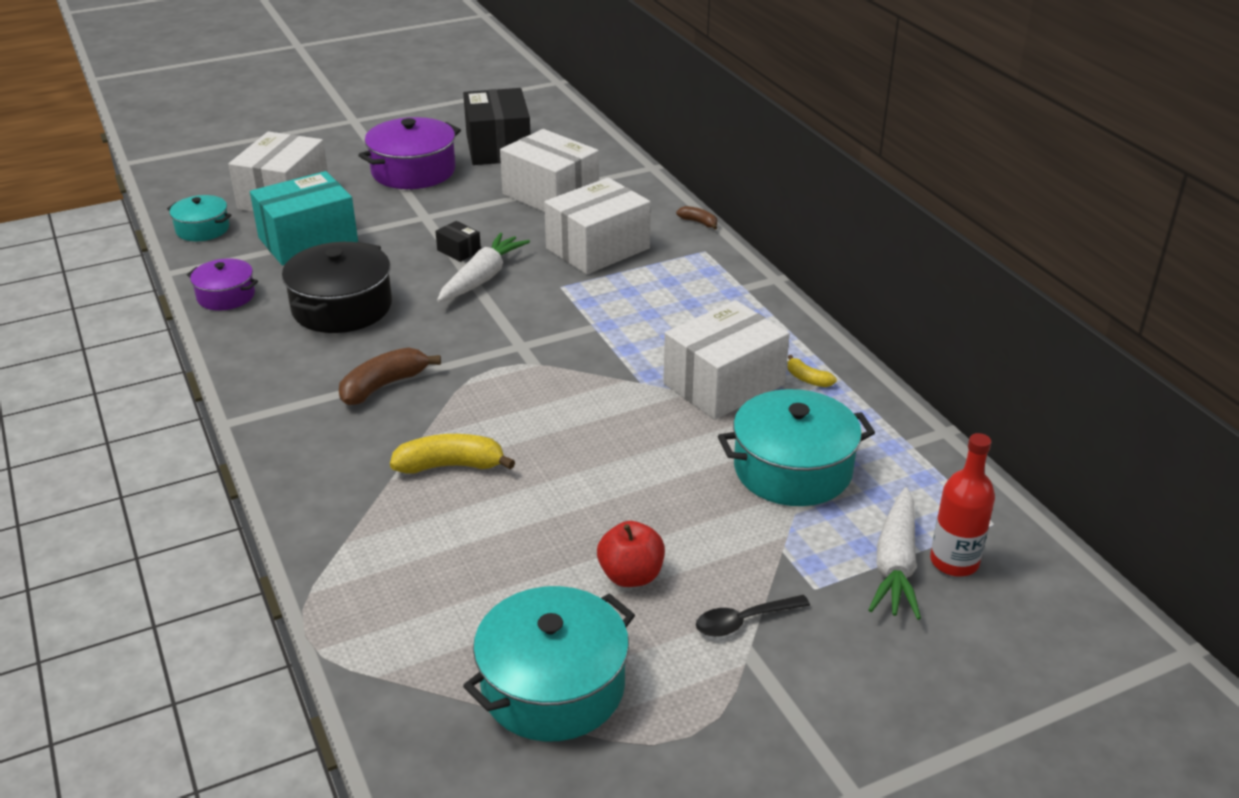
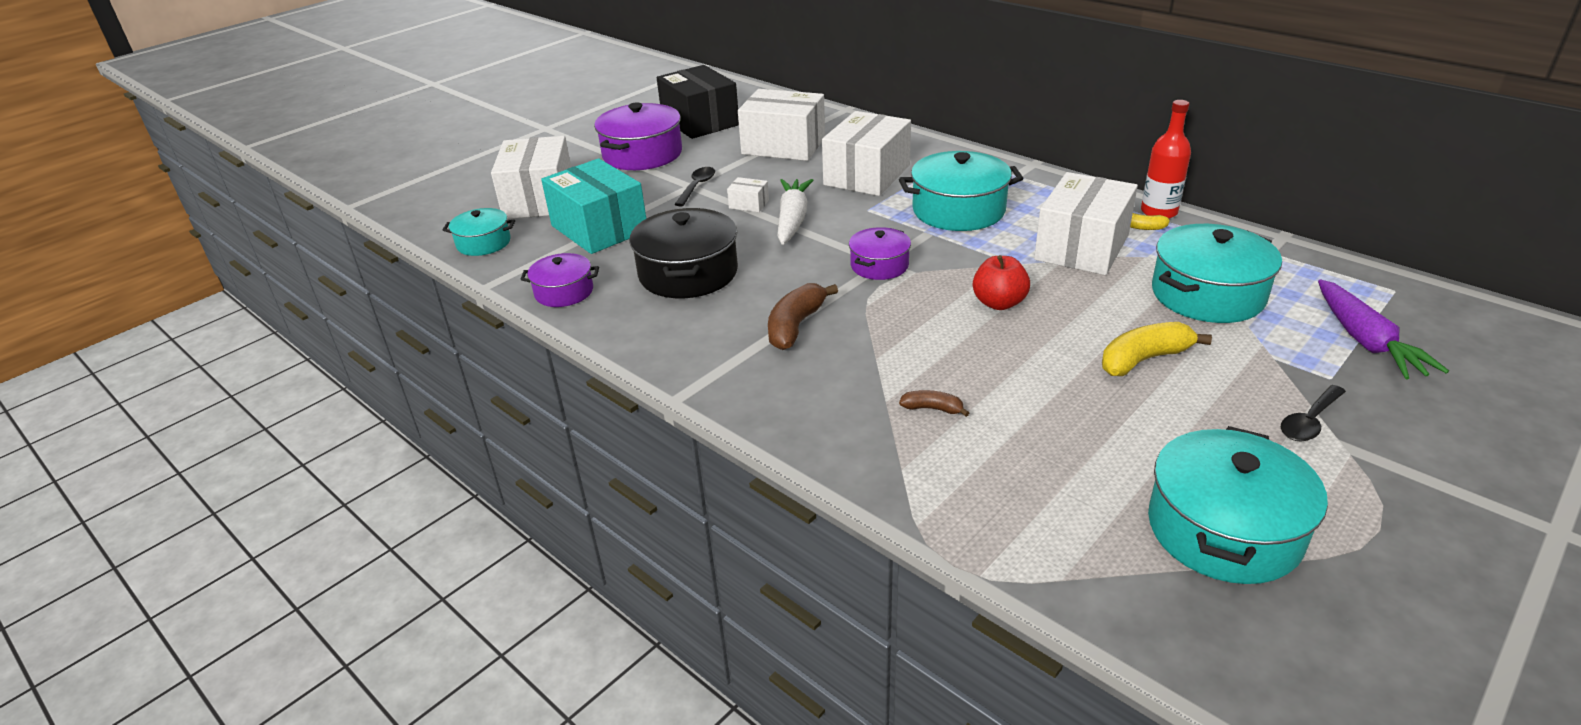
camera: 20 degrees left, 0 degrees up
turquoise box [250,171,358,265] -> turquoise box turned 75 degrees counterclockwise [541,158,646,254]
yellow banana [390,434,515,474] -> yellow banana moved to [1102,322,1212,376]
black box [435,221,481,262] -> white box [727,177,769,212]
red apple [597,521,665,587] -> red apple moved to [973,255,1030,310]
brown banana [676,206,717,230] -> brown banana moved to [899,390,969,417]
white carrot [868,487,921,620] -> purple carrot [1318,280,1449,379]
red bottle [930,433,995,576] -> red bottle moved to [1141,100,1191,219]
none -> black spoon [674,167,715,207]
none -> purple pot [849,227,911,280]
none -> turquoise pot [899,151,1023,231]

